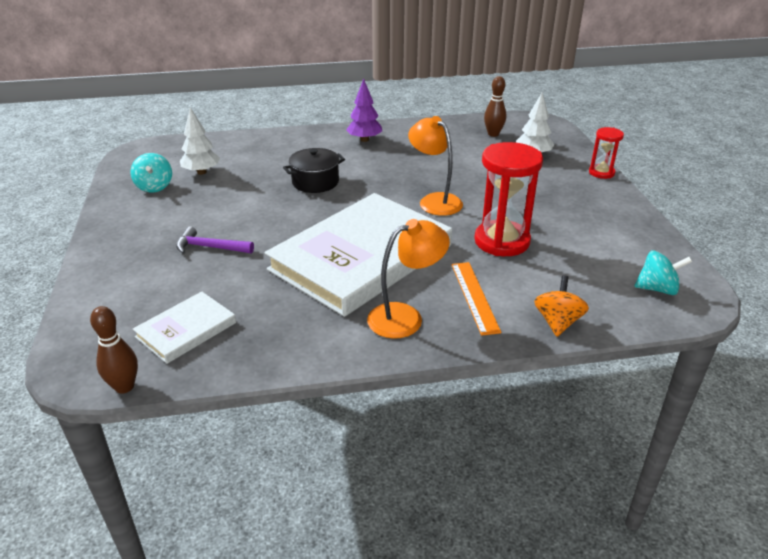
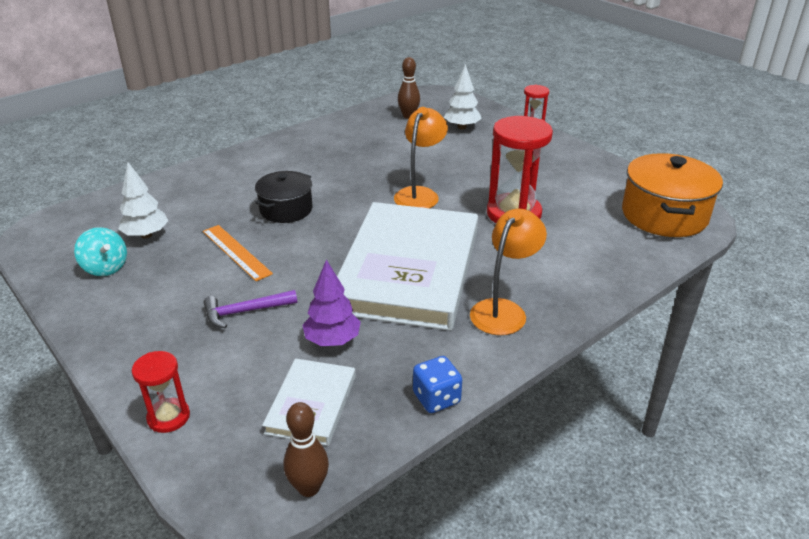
camera: 30 degrees left, 0 degrees up
purple tree [346,79,382,142] -> purple tree moved to [302,259,361,346]
orange lamp [408,116,463,216] -> orange lamp turned 90 degrees clockwise [394,107,448,208]
orange ruler [451,262,501,336] -> orange ruler moved to [203,225,273,281]
orange spinning top [534,275,589,337] -> none
turquoise spinning top [634,251,692,295] -> orange pot [622,153,723,237]
none -> red hourglass [132,351,190,433]
none -> blue dice [413,356,462,413]

